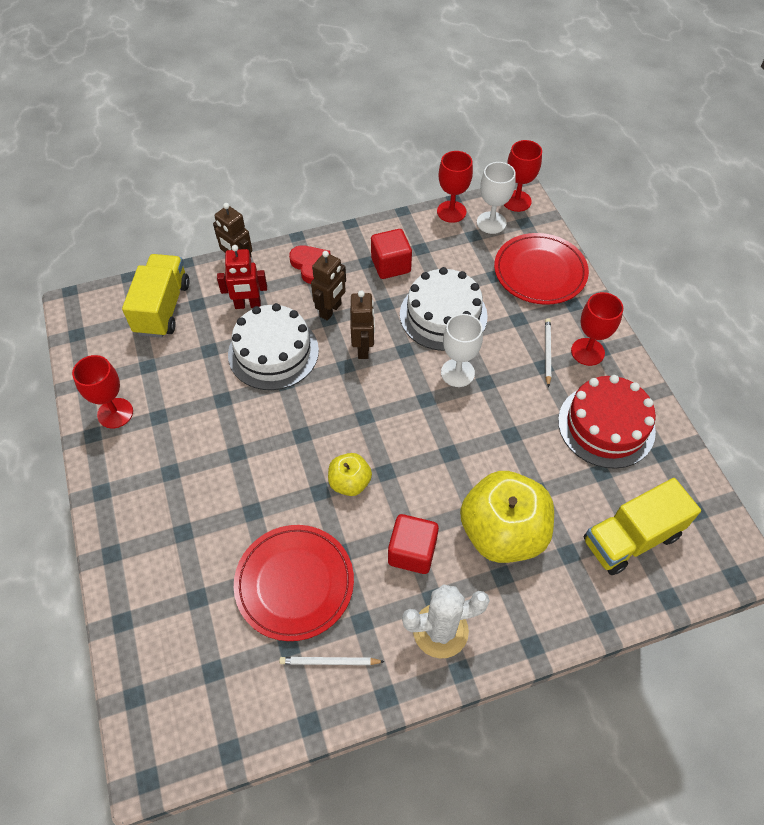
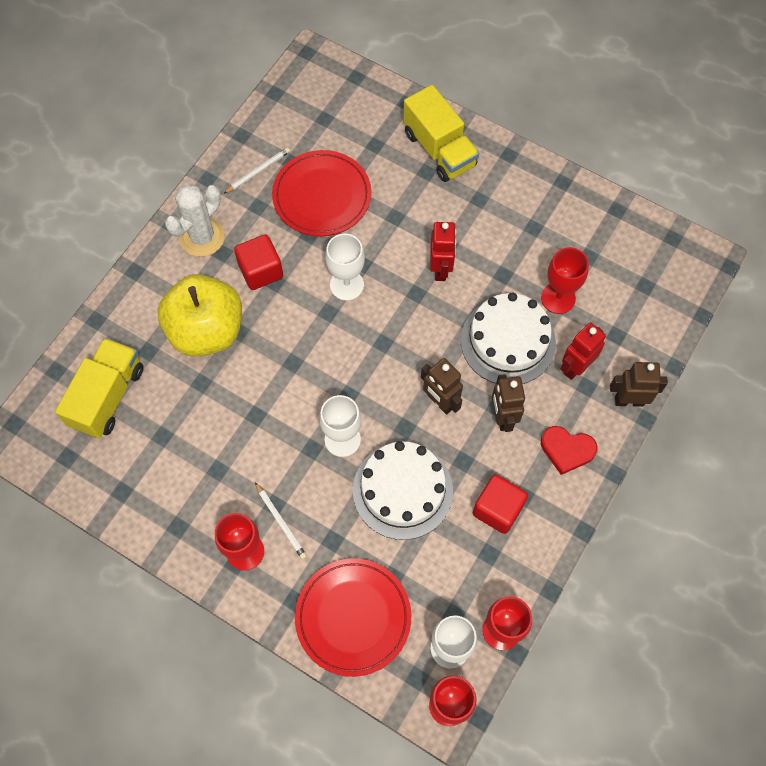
camera: 140 degrees right, 10 degrees up
red goblet [72,355,133,428] -> red goblet moved to [541,247,589,314]
yellow truck [122,254,190,338] -> yellow truck moved to [403,85,479,182]
yellow apple [328,453,372,496] -> white goblet [325,234,365,301]
red cake [558,375,656,469] -> none
none -> red robot [430,222,457,281]

